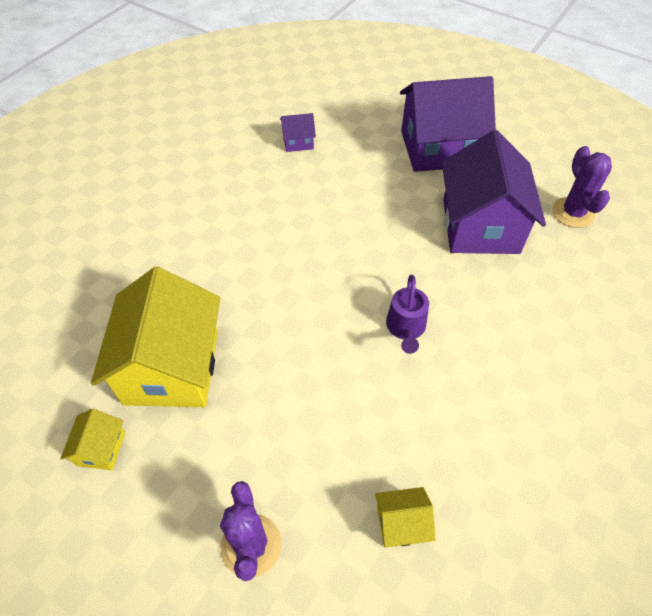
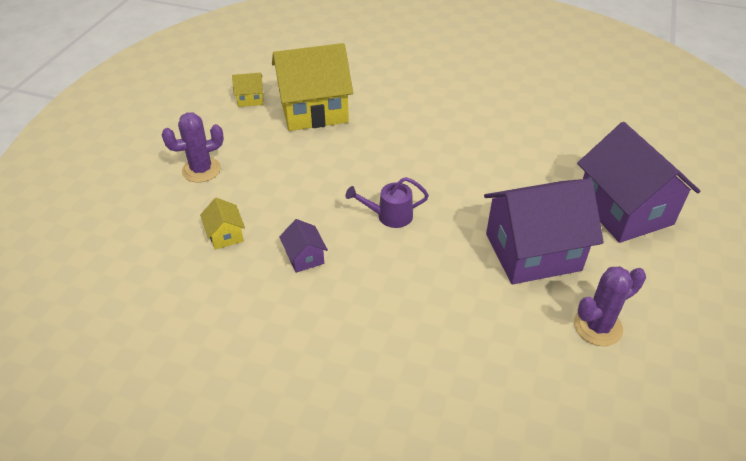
camera: 75 degrees right, 10 degrees down
purple house [280,113,316,152] -> purple house moved to [279,219,328,273]

